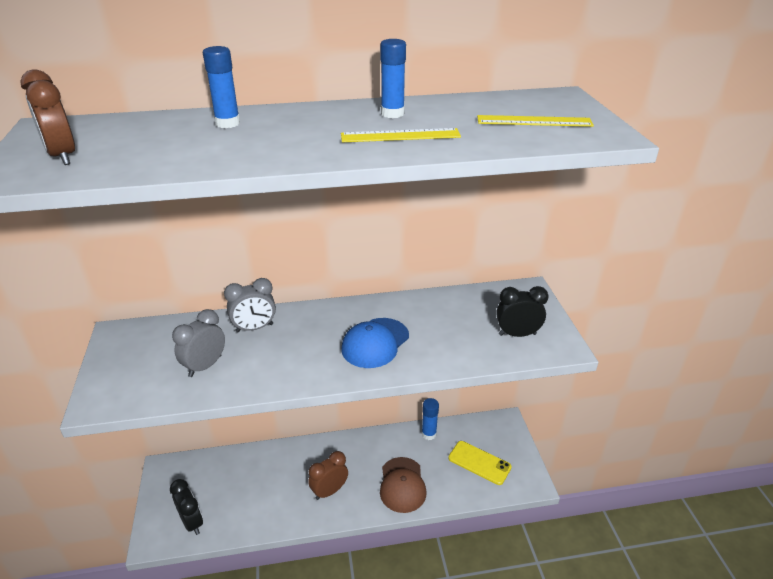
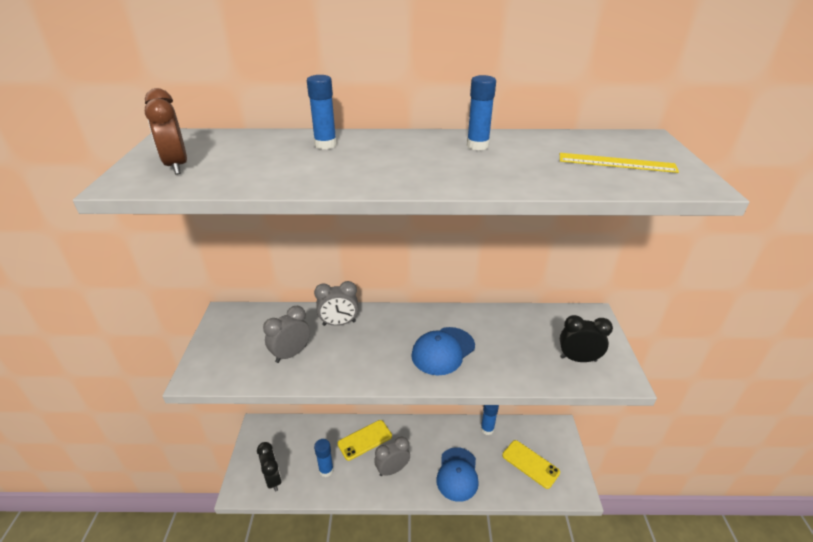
camera: 10 degrees right, 0 degrees up
brown clock [308,451,348,500] -> grey clock [374,436,410,476]
yellow ruler [341,128,461,142] -> none
brown cap [380,457,427,513] -> blue cap [436,447,479,502]
none -> blue glue stick [314,439,334,477]
none -> yellow phone [337,420,392,461]

